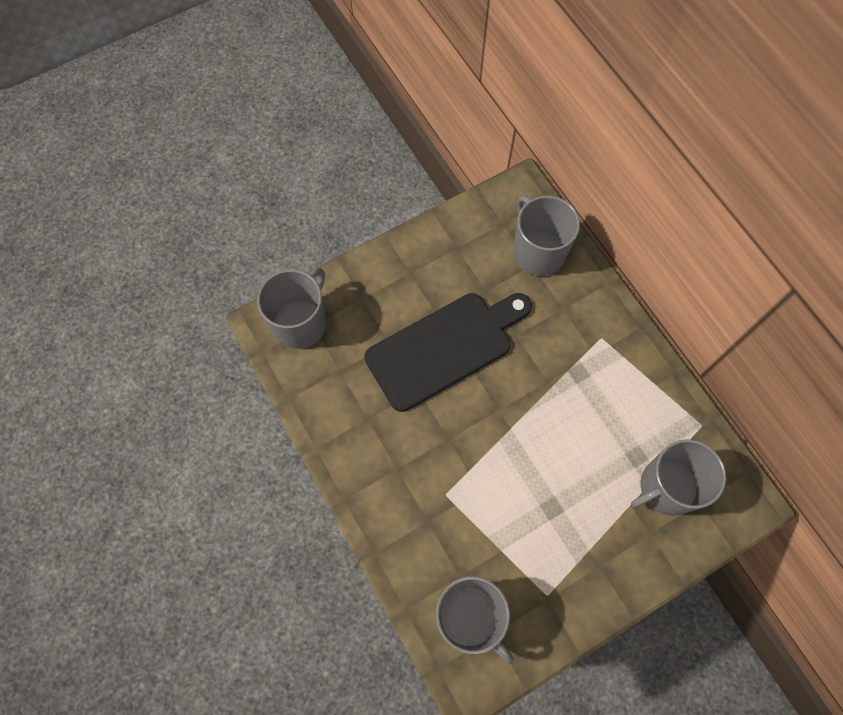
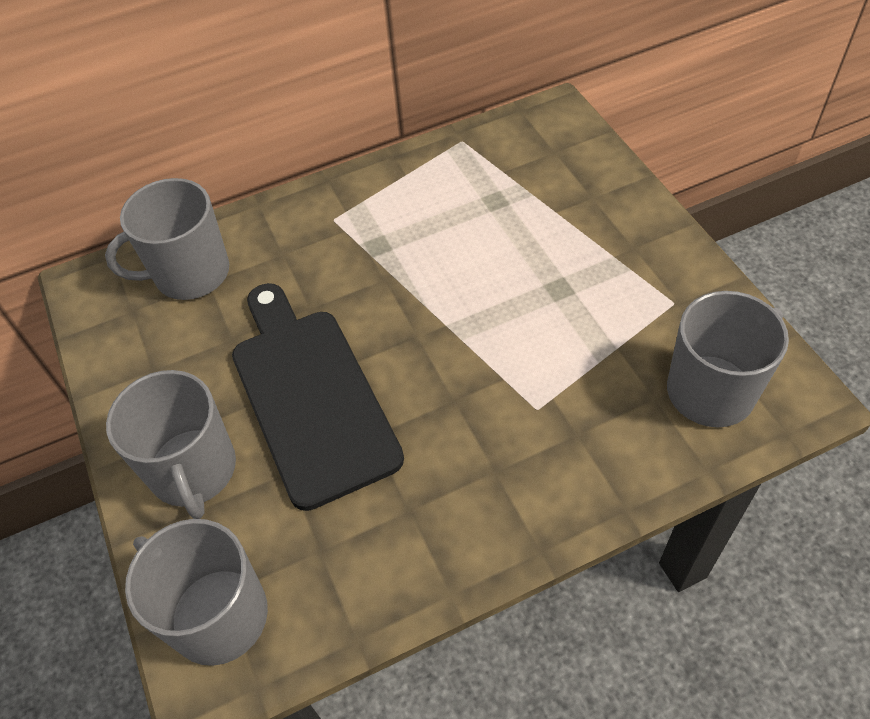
camera: 80 degrees left, 15 degrees down
grey mug [631,439,726,516] -> grey mug moved to [106,370,236,519]

